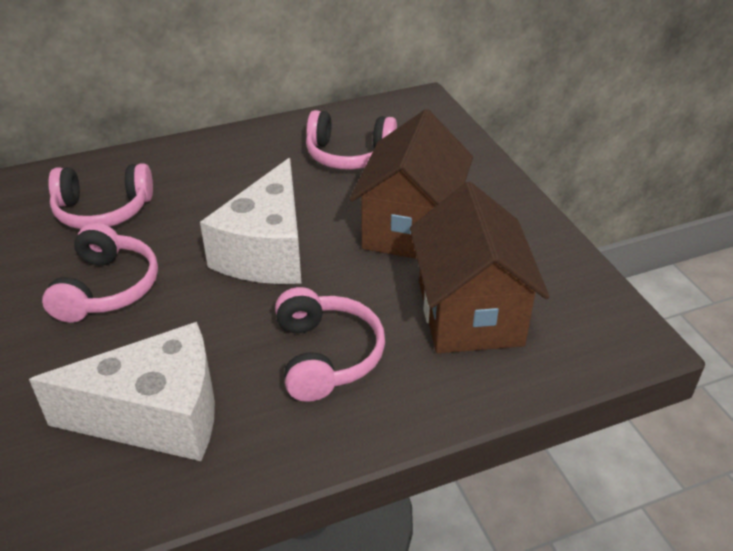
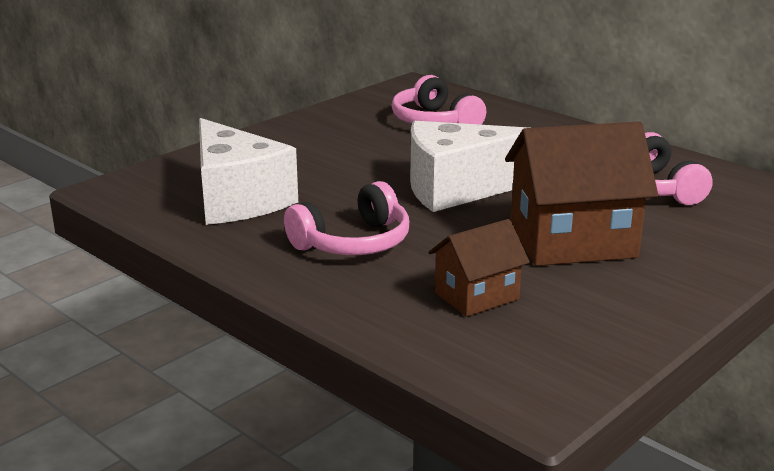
camera: 65 degrees right, 15 degrees down
pink headphones [42,223,158,323] -> none
brown house [410,182,549,353] -> brown house [428,219,530,317], size x0.56

